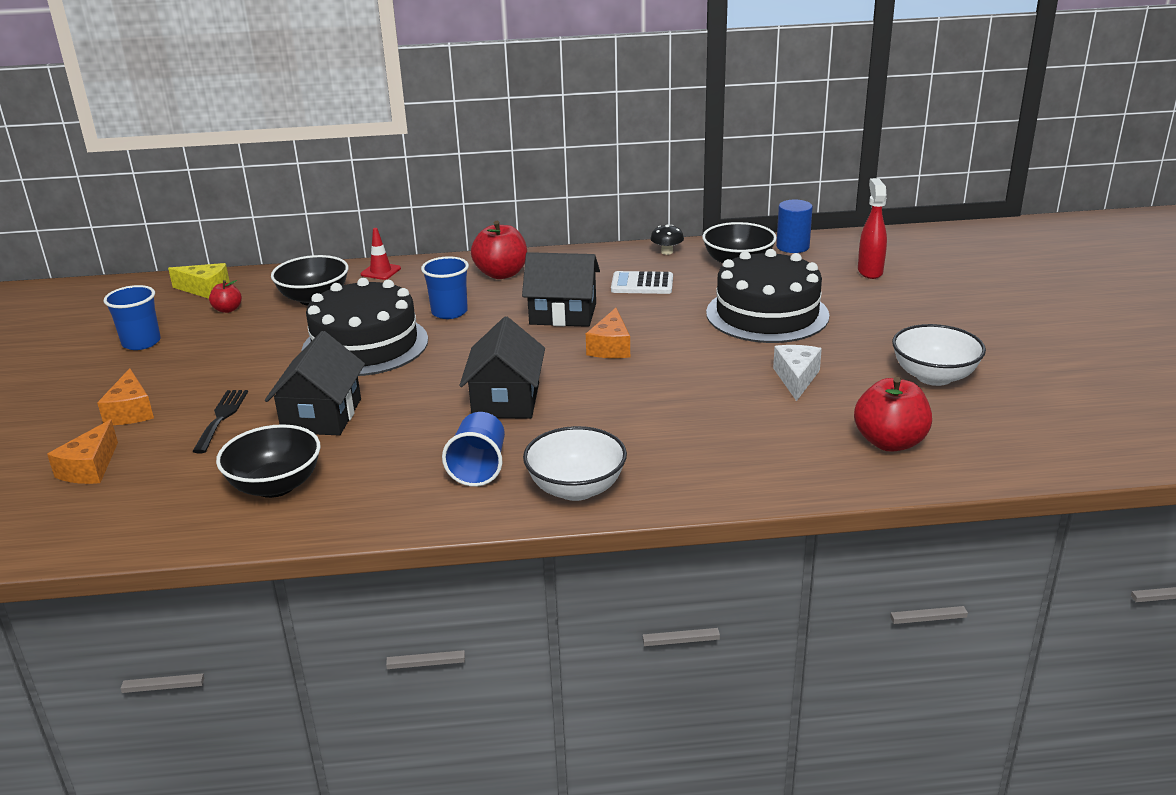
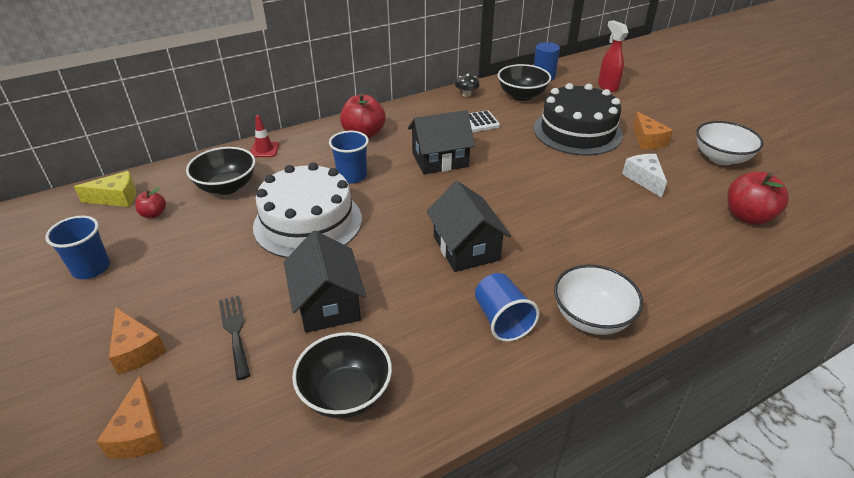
camera: 25 degrees left, 10 degrees up
black cake [302,278,428,376] -> white cake [253,162,362,258]
orange cheese [586,308,630,358] -> orange cheese moved to [633,112,673,149]

